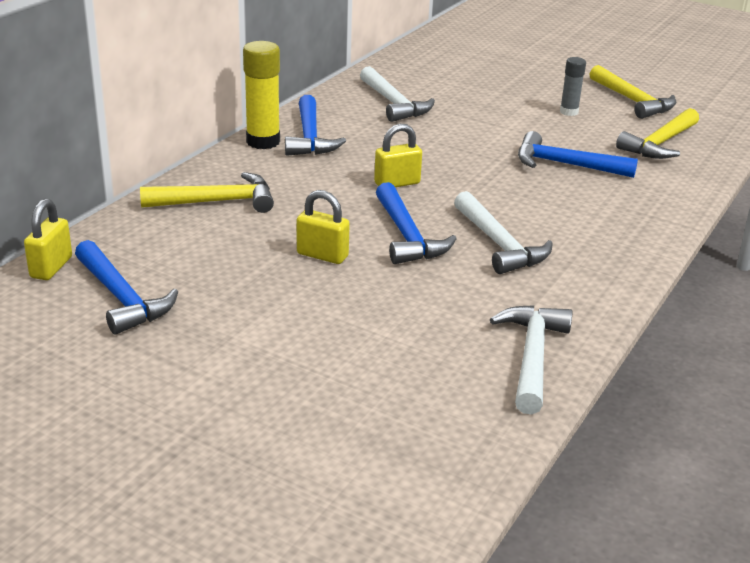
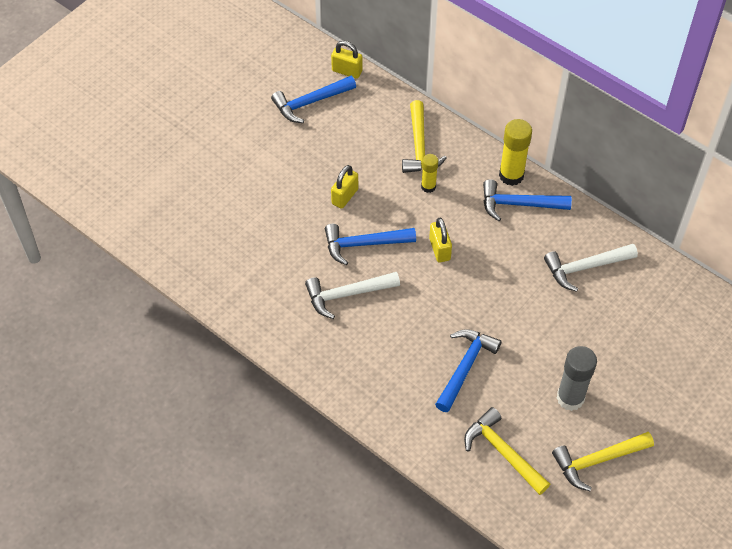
camera: 100 degrees right, 25 degrees up
white hammer [490,305,572,415] -> none
grey glue stick [560,57,586,116] -> grey glue stick [557,346,597,411], size x1.68
none -> yellow glue stick [421,154,438,193]

